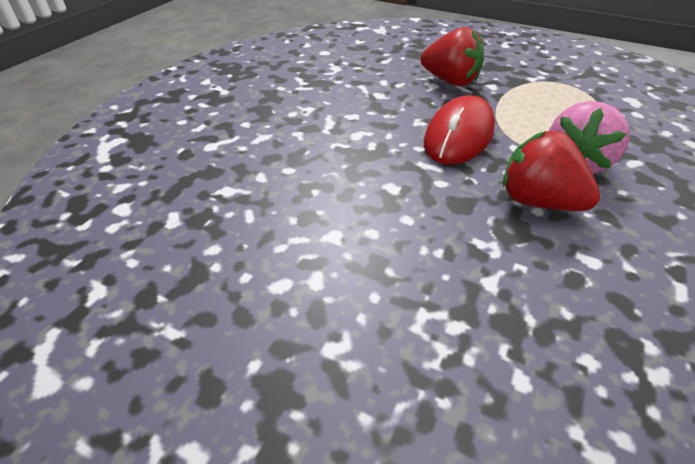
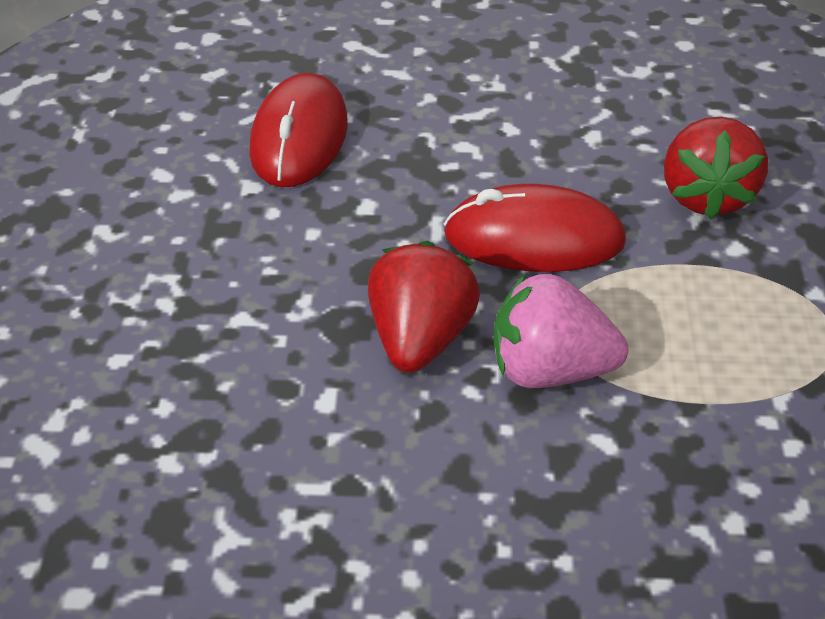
camera: 65 degrees right, 0 degrees up
none -> red mouse [249,73,348,187]

